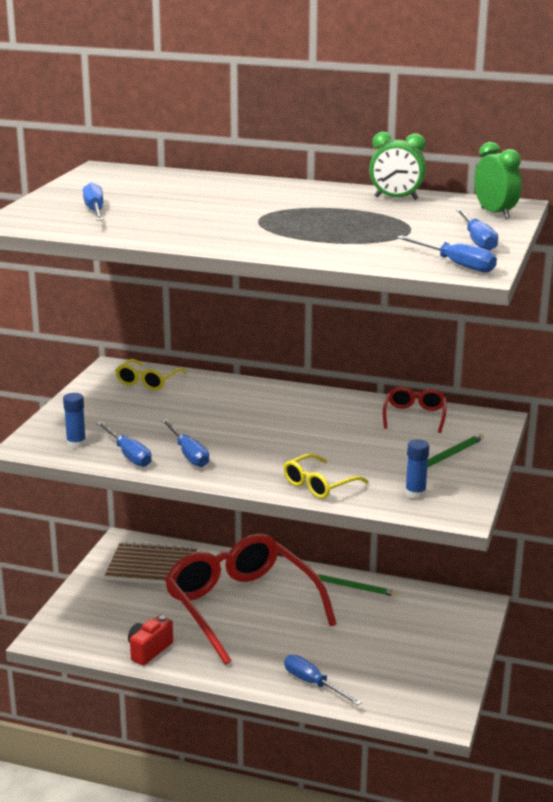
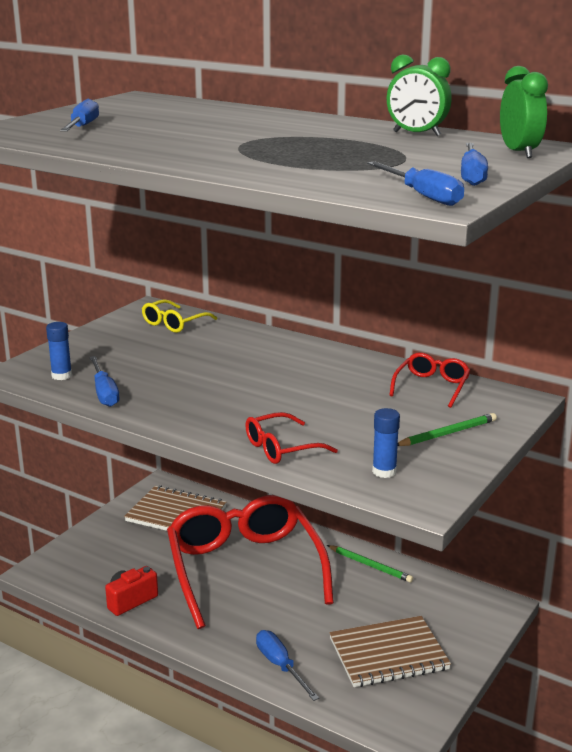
camera: 15 degrees right, 0 degrees up
blue screwdriver [162,419,209,467] -> none
yellow glasses [283,454,369,499] -> red glasses [245,412,338,464]
none -> brown notebook [329,616,451,687]

